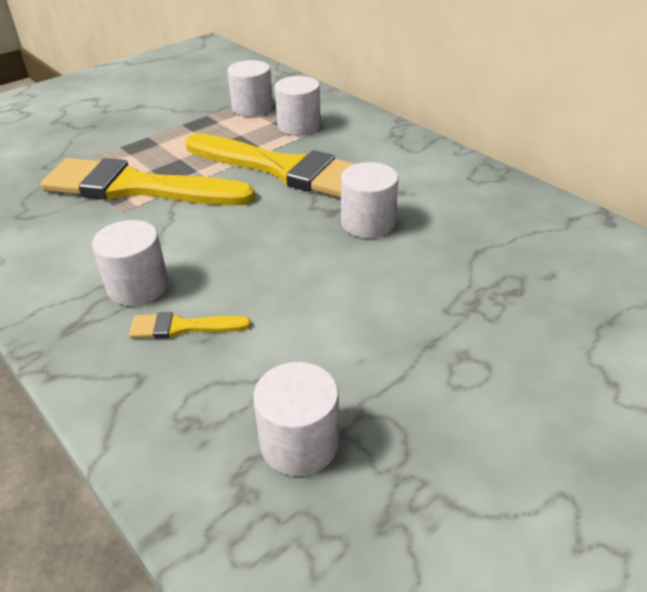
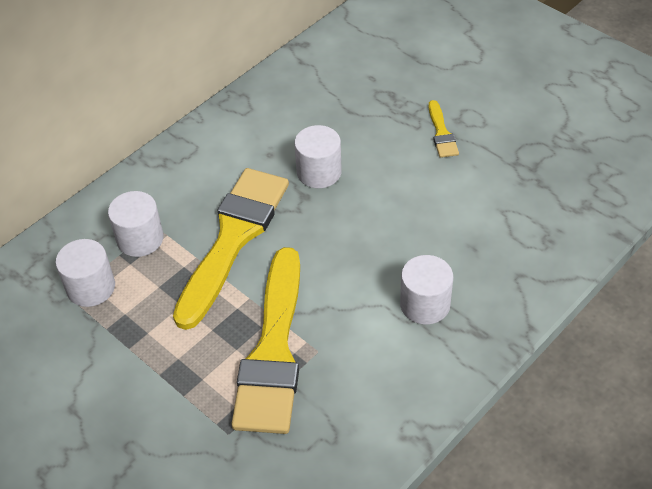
camera: 95 degrees left, 10 degrees up
yellow brush [129,312,251,339] -> yellow brush moved to [429,100,459,158]
white cylinder [253,362,339,476] -> none

